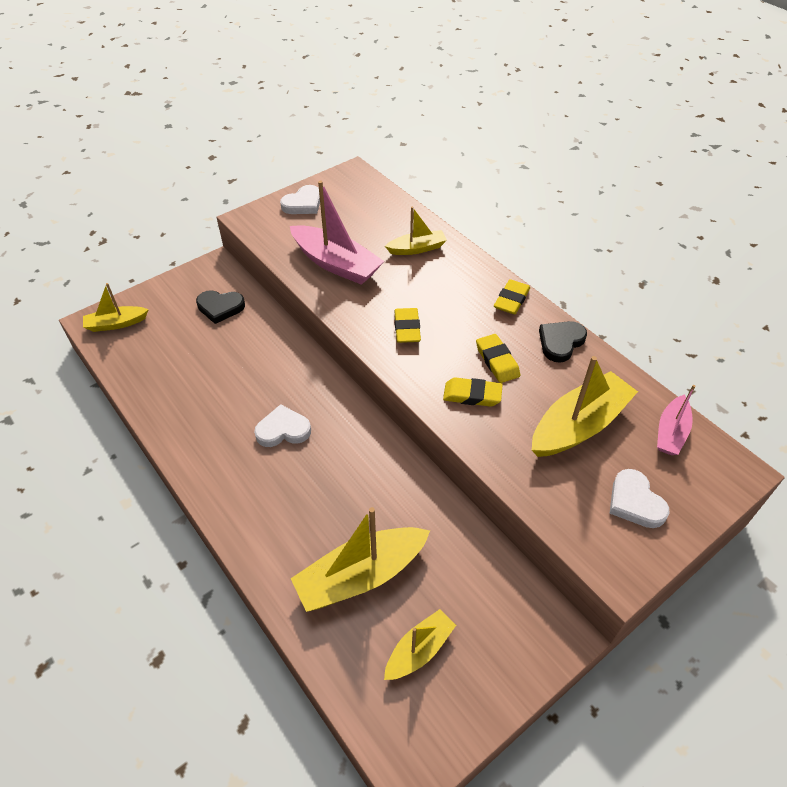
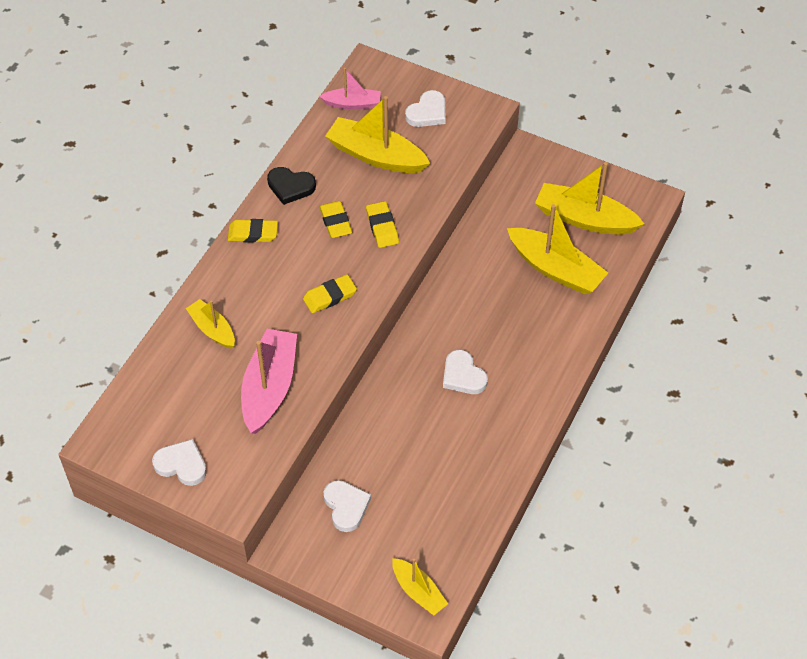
camera: 115 degrees left, 5 degrees up
black heart [196,290,245,324] -> white heart [324,480,371,532]
yellow boat [384,609,456,680] -> yellow boat [535,162,644,235], size x1.74
yellow eraser [476,334,520,383] -> yellow eraser turned 60 degrees counterclockwise [319,201,352,238]

